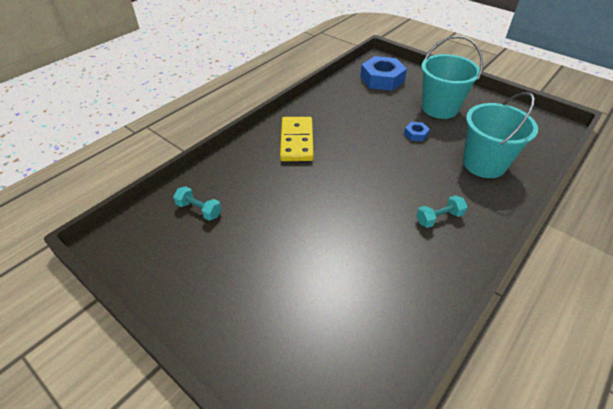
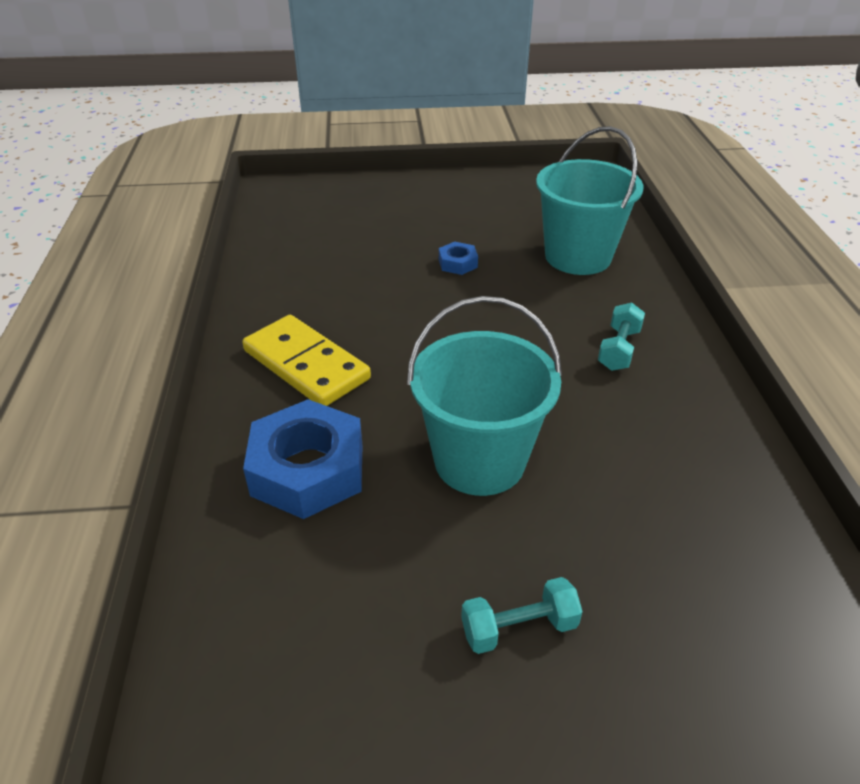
camera: 45 degrees left, 5 degrees down
turquoise dumbbell [173,186,221,221] -> turquoise dumbbell moved to [461,577,583,654]
blue nut [360,56,407,91] -> blue nut moved to [243,399,362,519]
turquoise bucket [421,36,483,119] -> turquoise bucket moved to [407,296,562,496]

